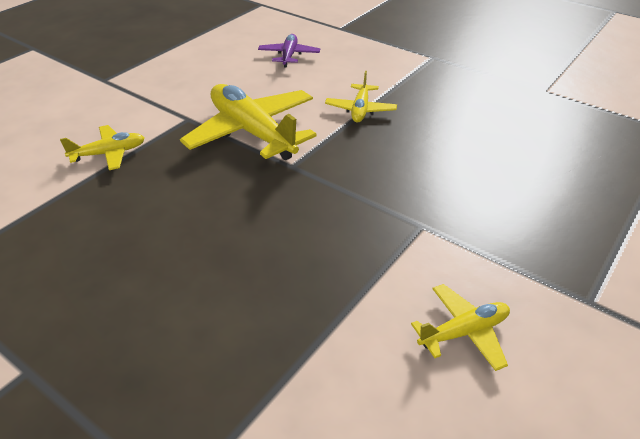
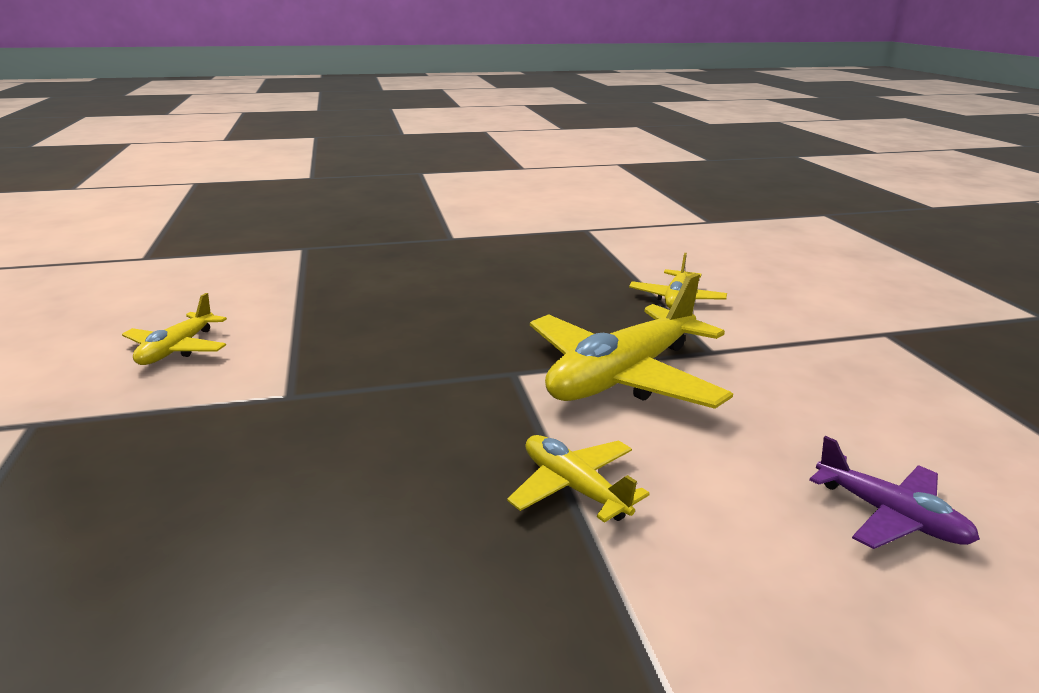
camera: 130 degrees right, 15 degrees down
yellow plane [180,84,317,160] -> yellow plane turned 135 degrees clockwise [530,273,733,409]

